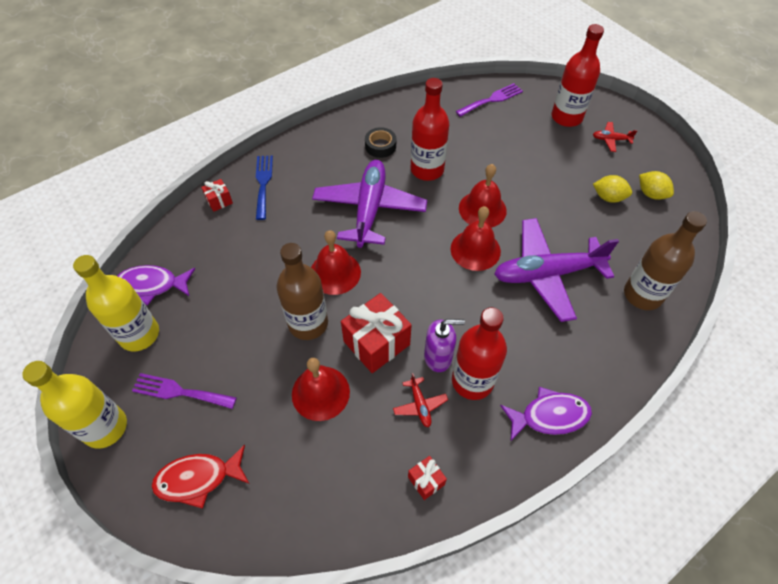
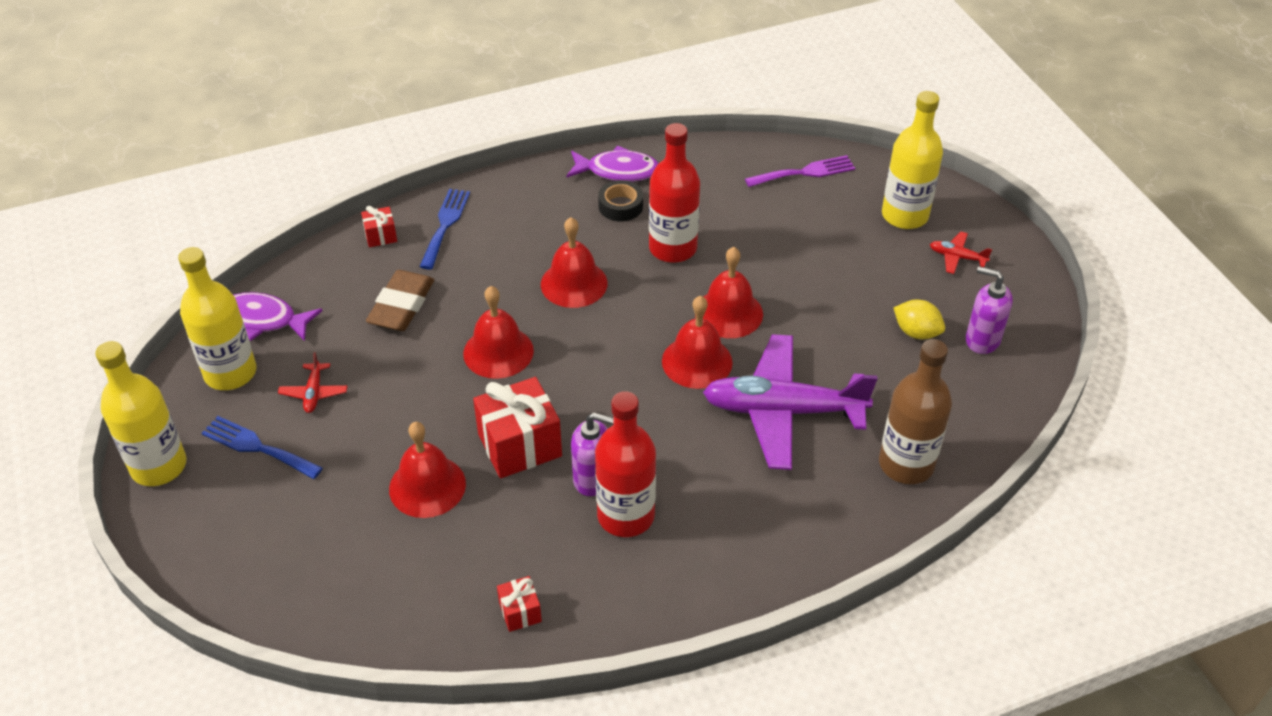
camera: 15 degrees right, 10 degrees down
purple fork [132,373,237,409] -> blue fork [202,416,323,479]
red fish [151,445,249,509] -> none
brown bottle [277,243,328,340] -> none
purple plane [312,160,427,248] -> red bell [541,217,607,308]
red plane [393,373,448,427] -> red plane moved to [278,352,347,413]
purple fish [500,387,592,442] -> purple fish moved to [566,146,659,182]
red bottle [552,24,604,127] -> yellow bottle [882,91,943,229]
yellow lemon [639,171,674,200] -> purple soap dispenser [966,266,1013,354]
none -> brown eraser [366,270,434,331]

